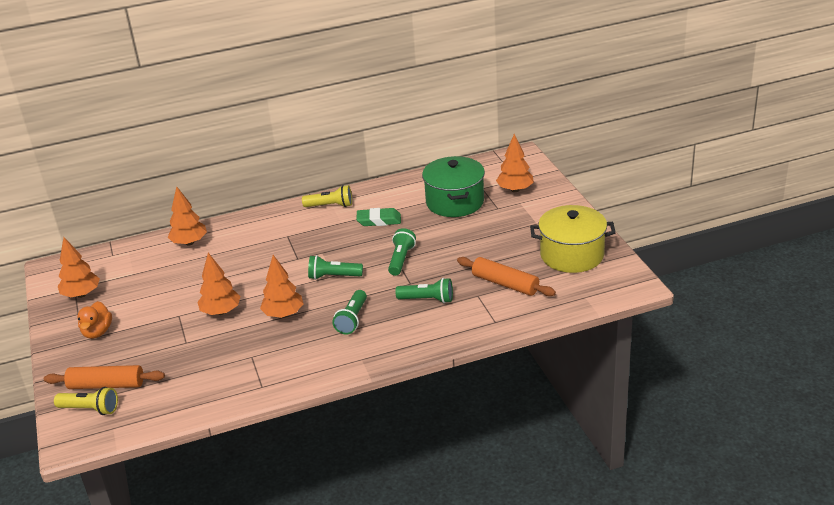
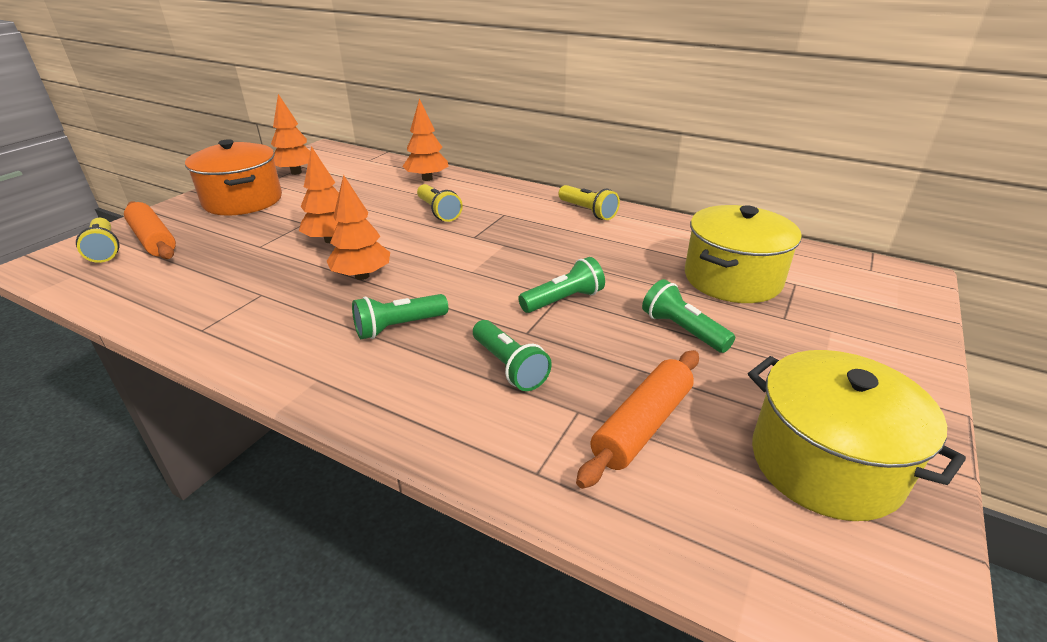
camera: 45 degrees right, 0 degrees up
orange duck [77,301,112,339] -> orange pot [185,139,282,216]
green flashlight [308,255,363,280] -> green flashlight moved to [642,279,735,353]
green eraser [356,208,401,226] -> none
green pot [422,156,485,217] -> yellow pot [685,205,802,303]
orange rolling pin [457,257,556,296] -> orange rolling pin turned 45 degrees clockwise [576,350,699,489]
orange tree [496,134,534,192] -> none
none -> yellow flashlight [417,184,463,222]

